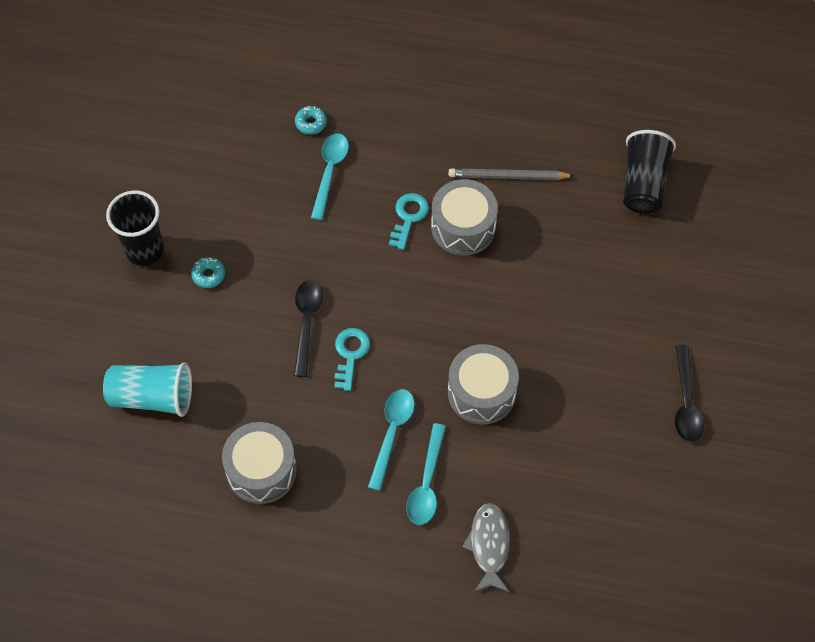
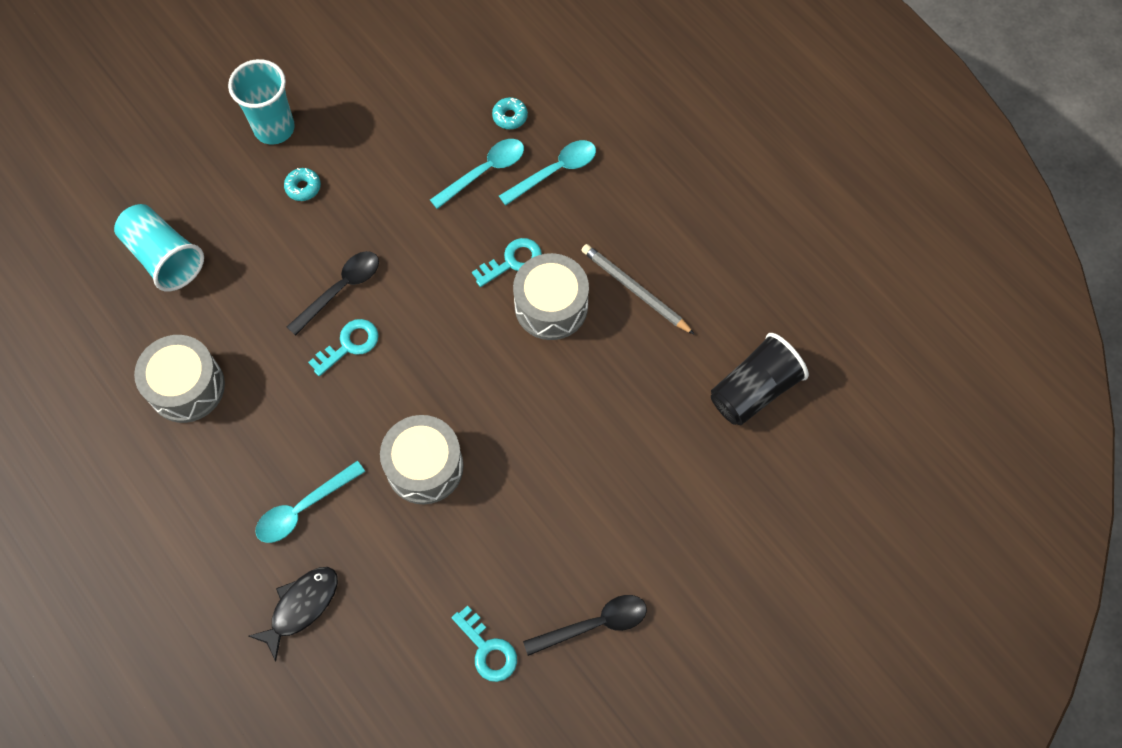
camera: 40 degrees right, 5 degrees up
black cup [106,190,164,266] -> turquoise cup [228,59,295,145]
turquoise spoon [368,389,415,491] -> turquoise spoon moved to [499,140,596,206]
grey fish [462,503,510,592] -> black fish [249,567,338,662]
black spoon [675,345,704,442] -> black spoon turned 150 degrees counterclockwise [523,595,647,656]
none -> turquoise key [452,605,517,682]

